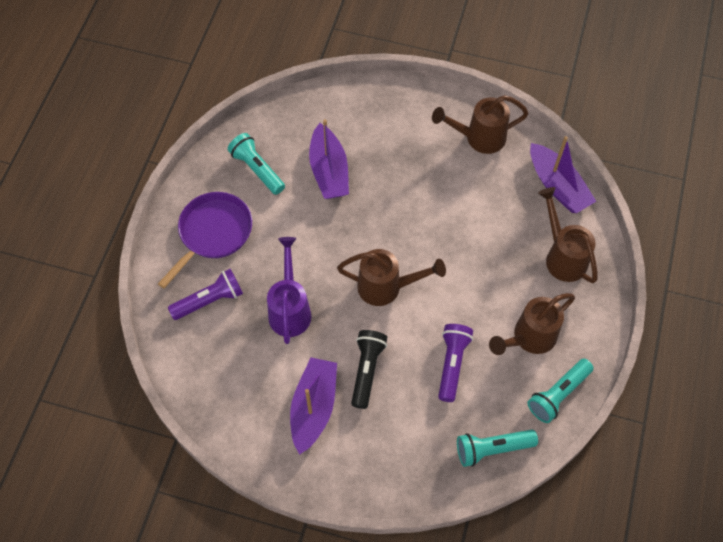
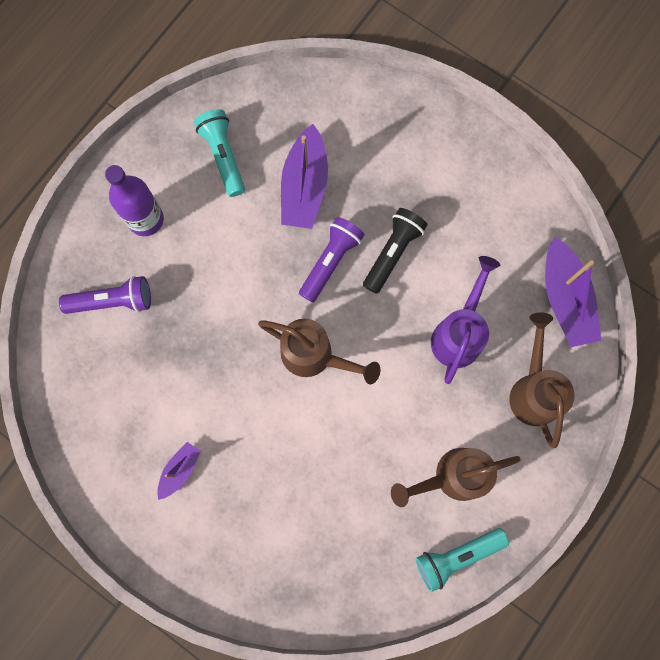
camera: 20 degrees right, 15 degrees up
purple pan [158,192,252,289] -> purple bottle [105,165,164,236]
purple watering can [267,237,311,344] -> purple watering can moved to [431,256,500,384]
purple boat [290,357,337,455] -> purple boat [157,442,201,500], size x0.53
black flashlight [351,330,387,409] -> black flashlight moved to [363,208,428,294]
brown watering can [432,95,529,154] -> none
purple flashlight [438,324,473,402] -> purple flashlight moved to [299,217,365,303]
turquoise flashlight [457,429,538,467] -> none

